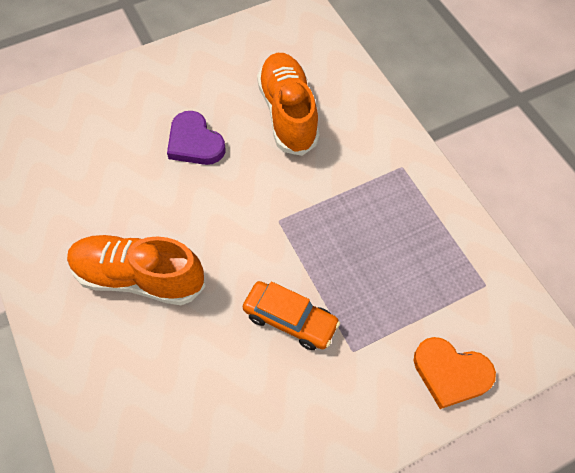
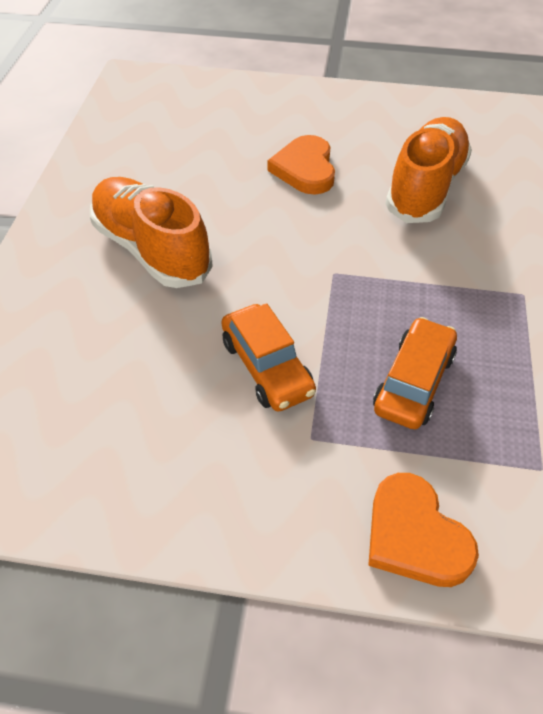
camera: 35 degrees right, 10 degrees down
purple heart [167,111,225,165] -> orange heart [267,135,335,195]
none -> orange car [373,317,457,429]

